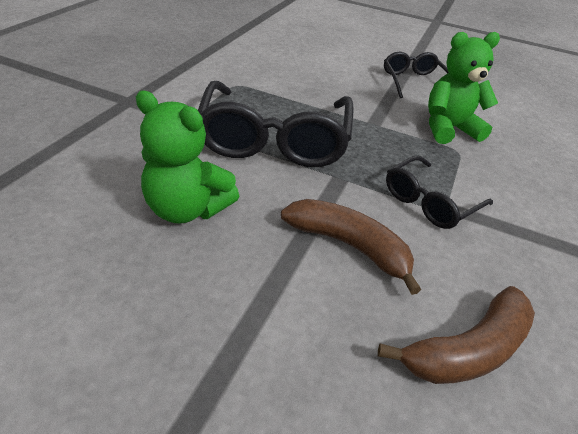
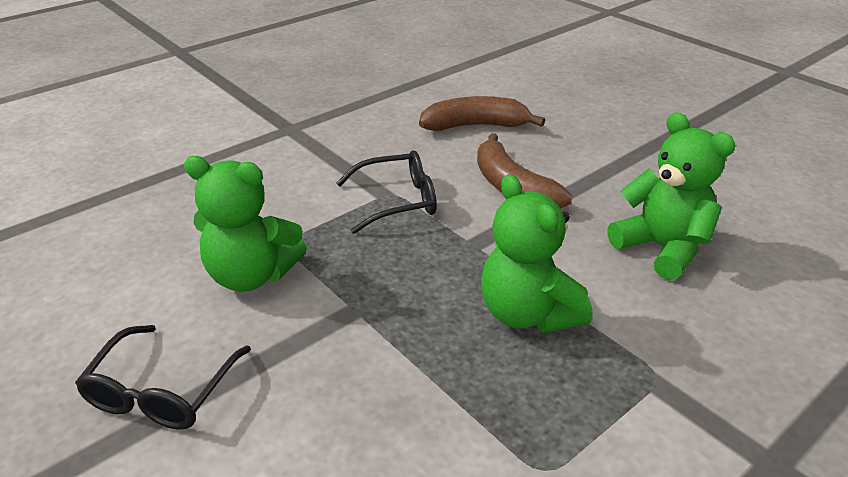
camera: 150 degrees left, 5 degrees down
black glasses [198,81,354,167] -> green teddy bear [481,174,592,333]

